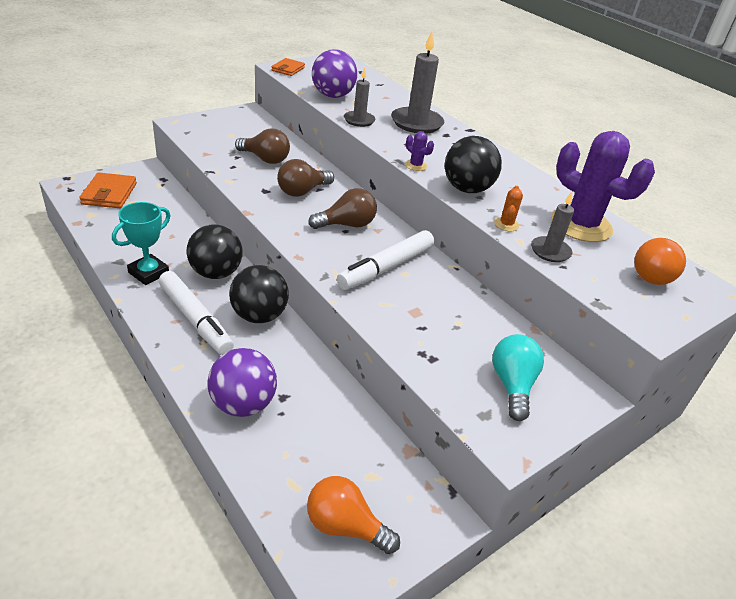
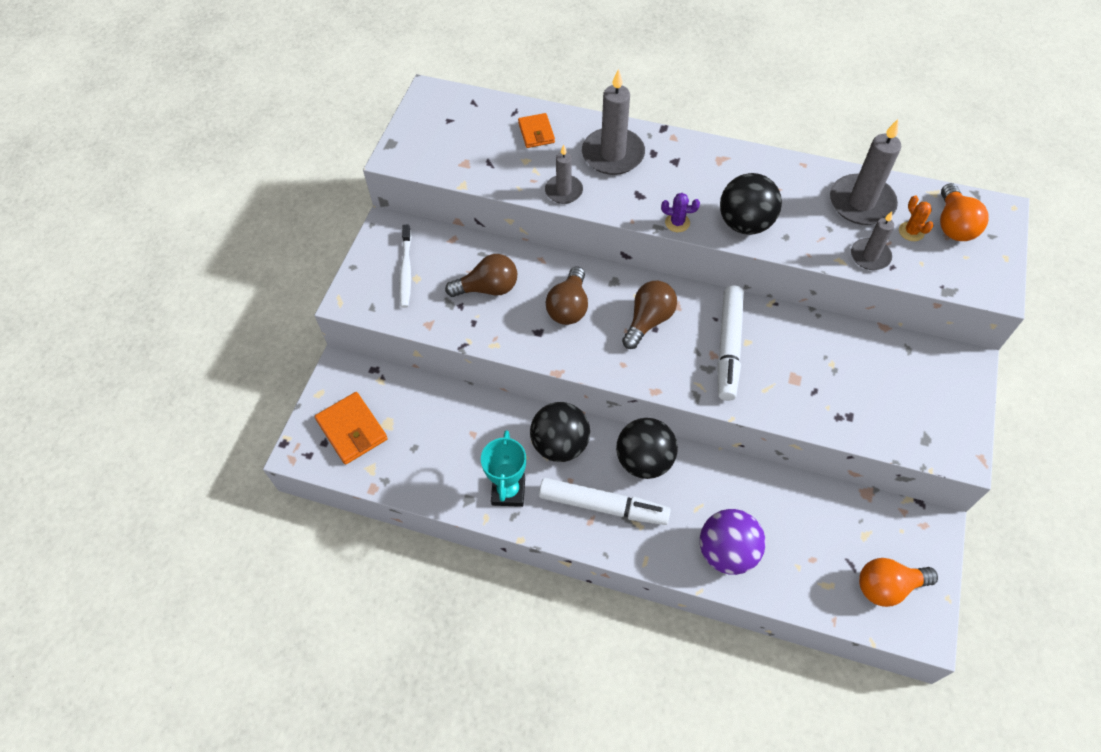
camera: 30 degrees left, 20 degrees up
orange wallet [271,58,305,76] -> orange wallet moved to [518,113,555,148]
purple ball [312,49,357,98] -> none
turquoise light bulb [492,334,544,421] -> none
orange cactus [494,186,523,231] -> orange cactus moved to [899,195,934,241]
purple cactus [551,131,655,242] -> grey candle [830,119,901,225]
none -> white toothbrush [399,225,411,308]

